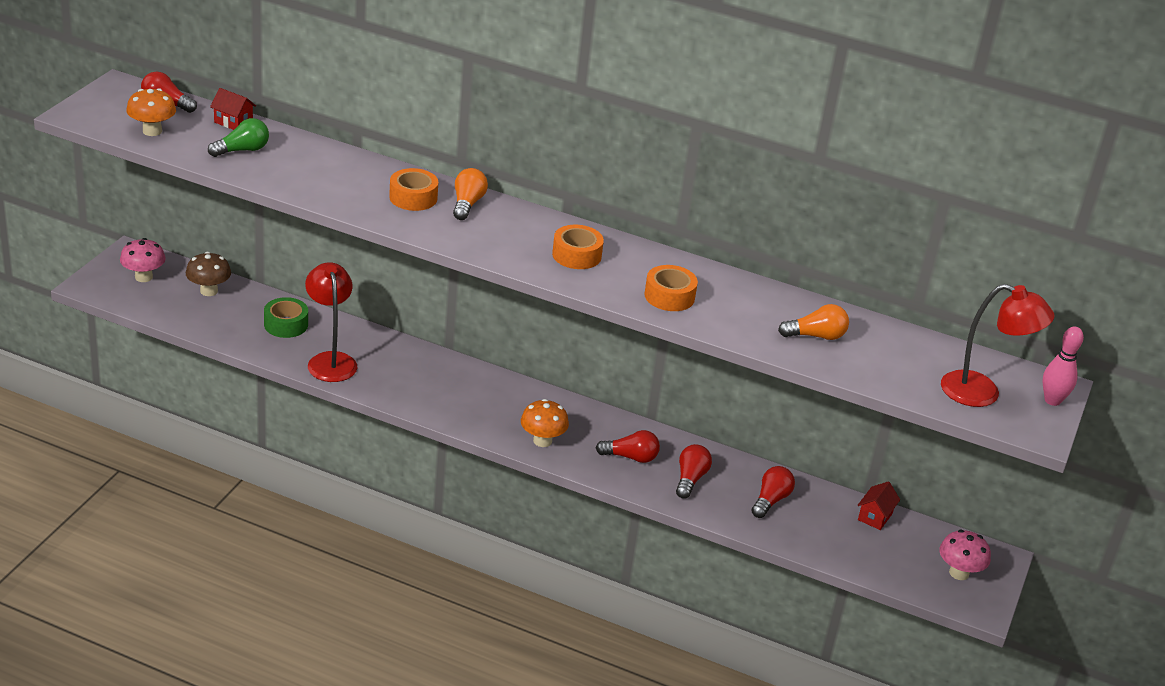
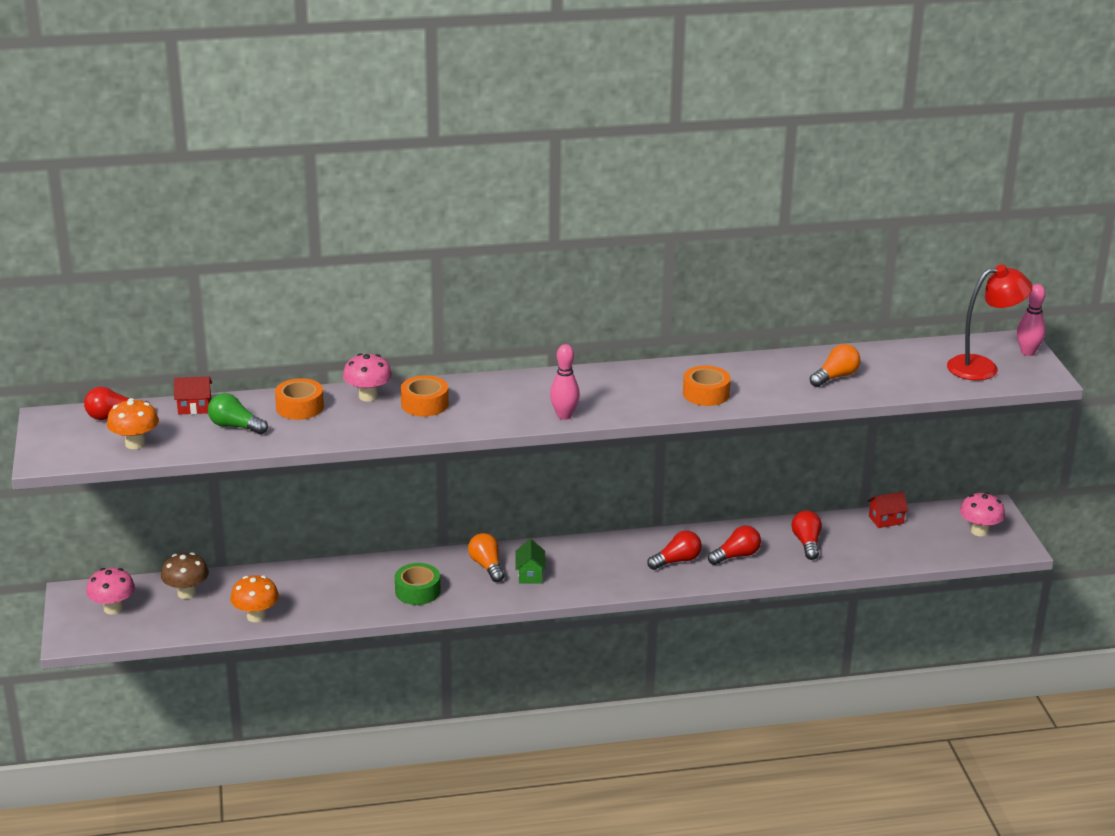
camera: 30 degrees left, 5 degrees down
green light bulb [208,118,269,157] -> green light bulb turned 90 degrees counterclockwise [208,393,268,434]
green tape [264,297,308,338] -> green tape moved to [395,563,441,605]
red lamp [305,262,357,382] -> none
orange light bulb [453,168,488,220] -> orange light bulb moved to [468,533,504,582]
orange mushroom [521,399,569,447] -> orange mushroom moved to [230,575,279,622]
orange tape [552,225,604,269] -> orange tape moved to [275,378,324,420]
red light bulb [676,444,712,499] -> red light bulb turned 75 degrees clockwise [708,526,761,565]
red house [858,481,900,530] -> red house turned 75 degrees clockwise [868,491,908,528]
none -> pink mushroom [343,353,392,402]
none -> green house [515,539,546,583]
none -> pink bowling pin [550,344,580,420]

